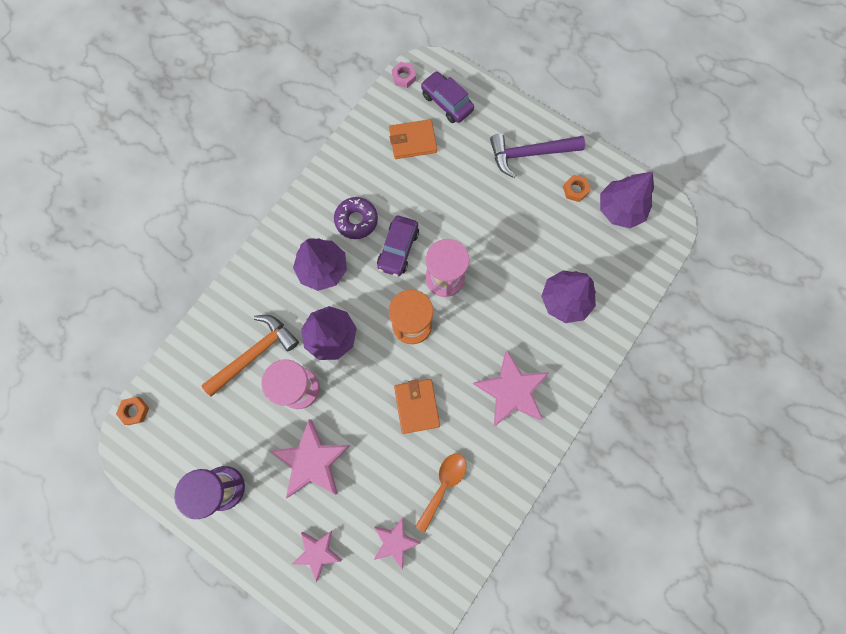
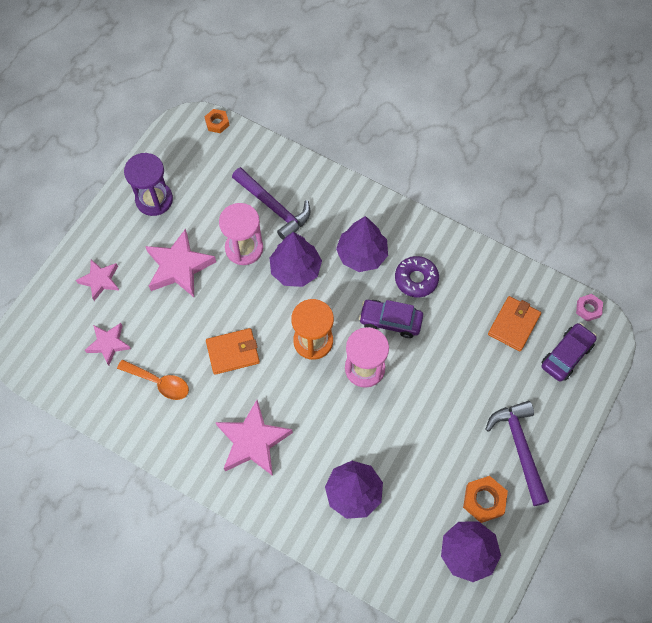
camera: 85 degrees right, 10 degrees down
orange hammer [201,315,299,397] -> purple hammer [232,167,310,240]
orange wallet [389,119,437,159] -> orange wallet turned 45 degrees clockwise [488,296,541,351]
orange nut [563,175,590,202] -> orange nut [463,476,508,523], size x1.52

